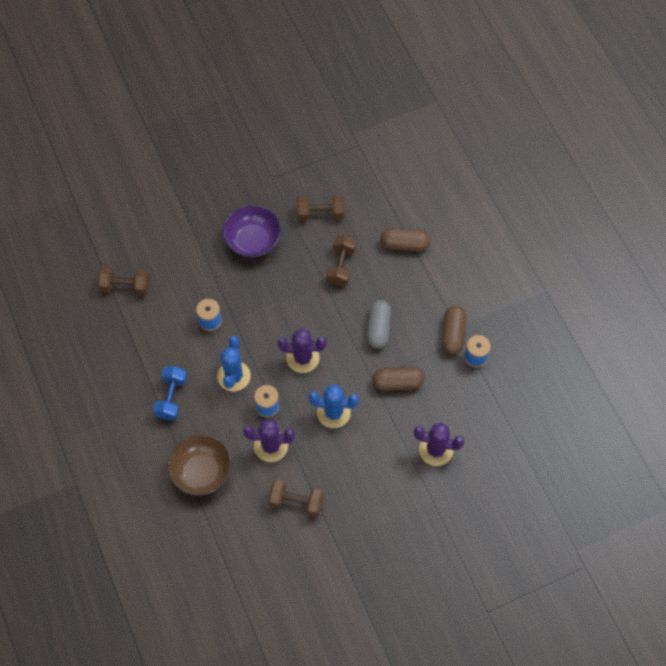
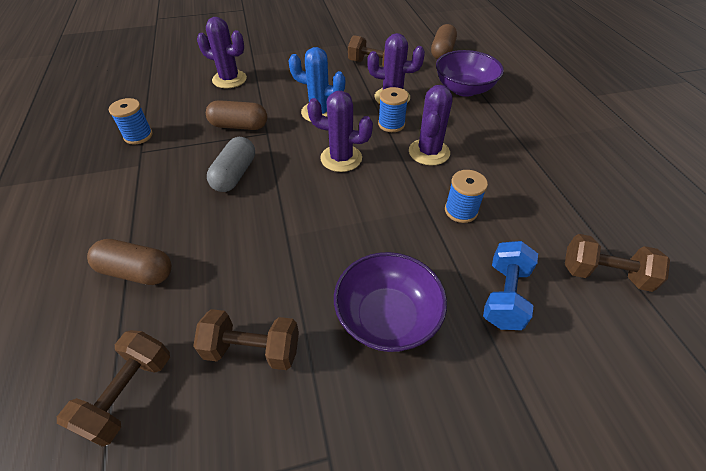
camera: 170 degrees left, 15 degrees down
blue dumbbell [153,366,187,420] -> blue dumbbell moved to [483,241,538,330]
brown bowl [168,434,232,496] -> purple bowl [436,50,504,97]
blue cactus [217,336,251,391] -> purple cactus [409,85,453,165]
brown dumbbell [326,235,356,286] -> brown dumbbell moved to [57,330,170,447]
brown capsule [442,306,466,354] -> brown capsule moved to [431,24,457,59]

